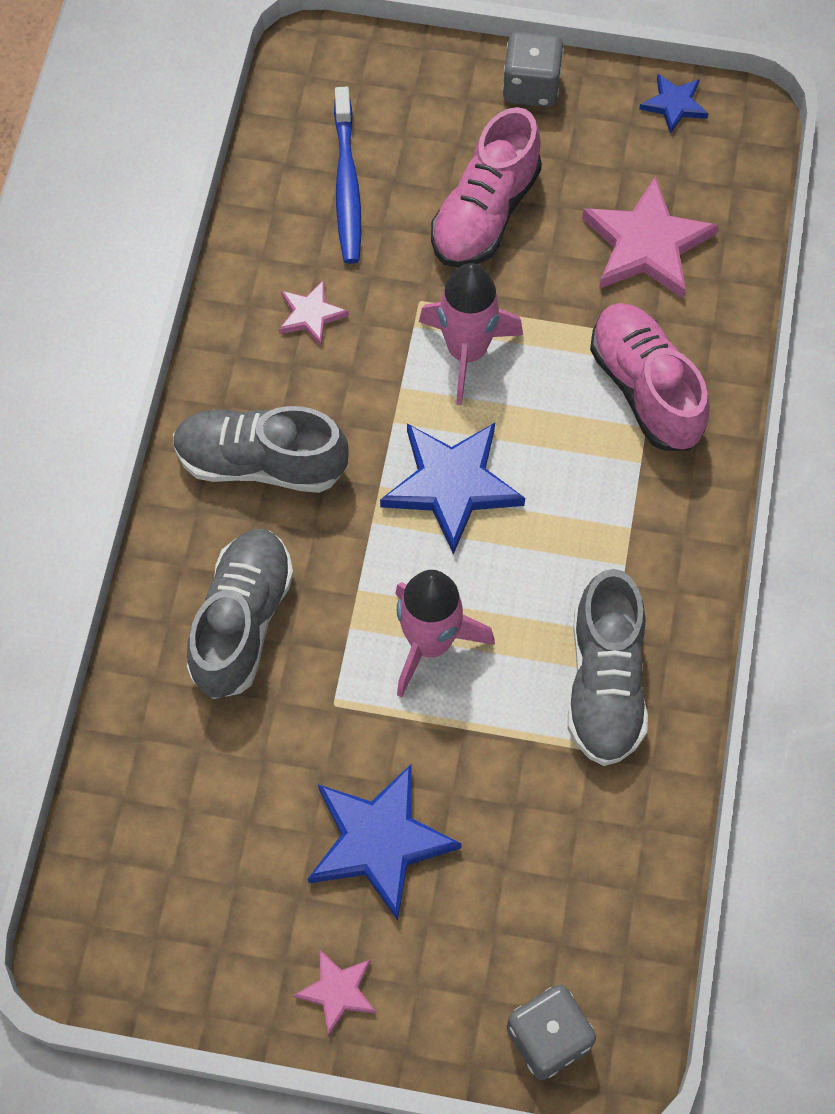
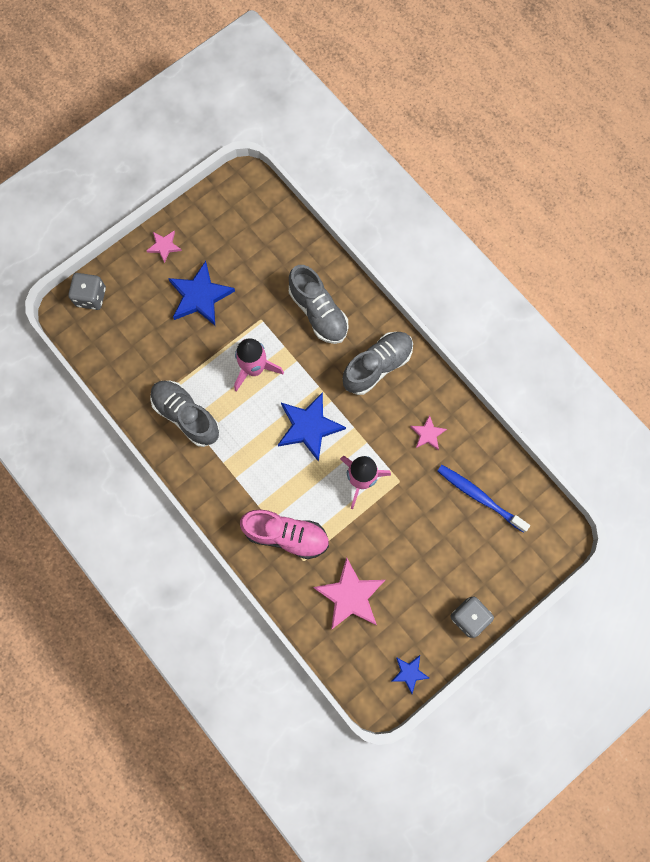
camera: 130 degrees right, 10 degrees up
pink shoe [431,107,542,267] -> none

